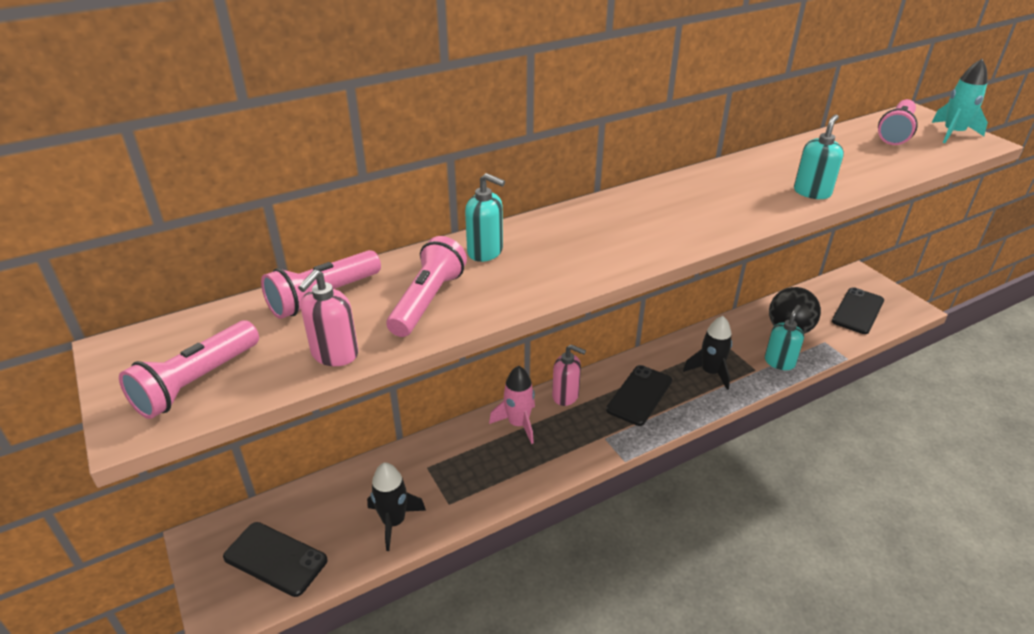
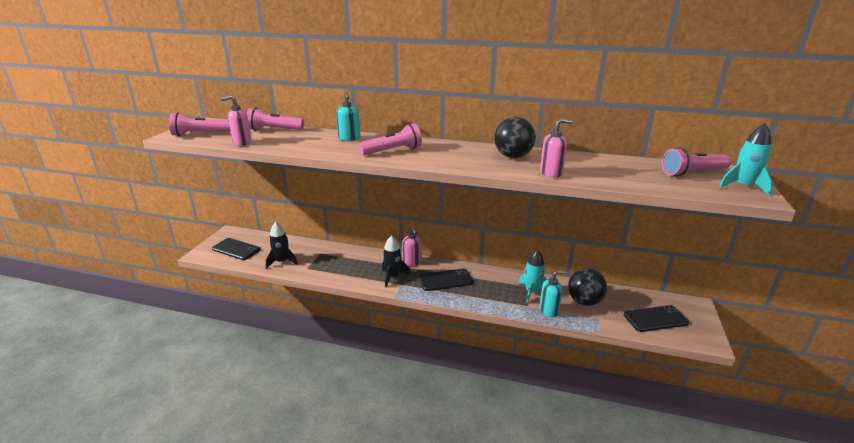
camera: 45 degrees right, 10 degrees down
black phone [223,522,328,597] -> black phone turned 45 degrees counterclockwise [212,238,261,260]
pink flashlight [387,236,467,337] -> pink flashlight moved to [359,124,422,155]
pink rocket [489,366,535,444] -> none
black rocket [683,316,732,390] -> black rocket moved to [382,235,411,287]
turquoise soap dispenser [794,114,844,199] -> pink soap dispenser [540,119,572,177]
none -> black ball [494,117,536,158]
none -> turquoise rocket [518,250,547,303]

